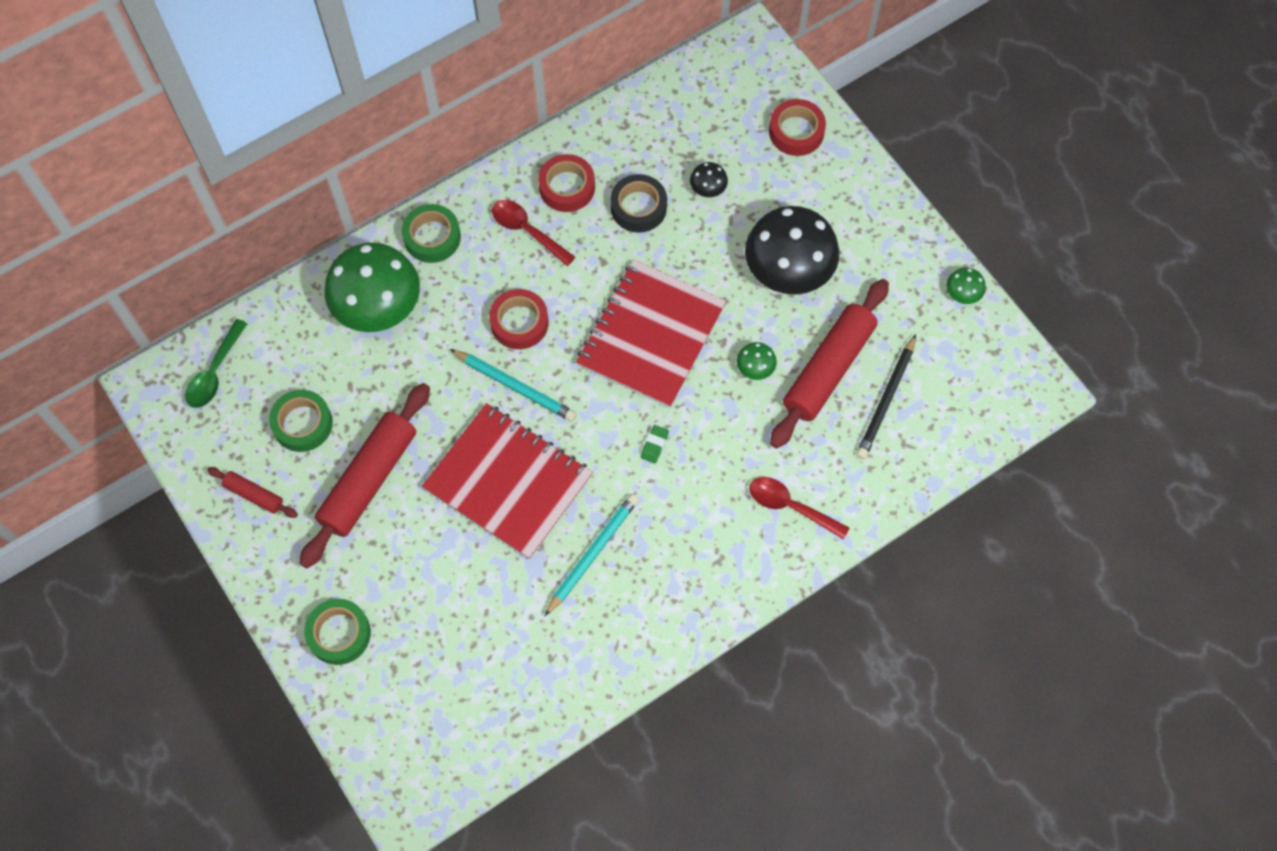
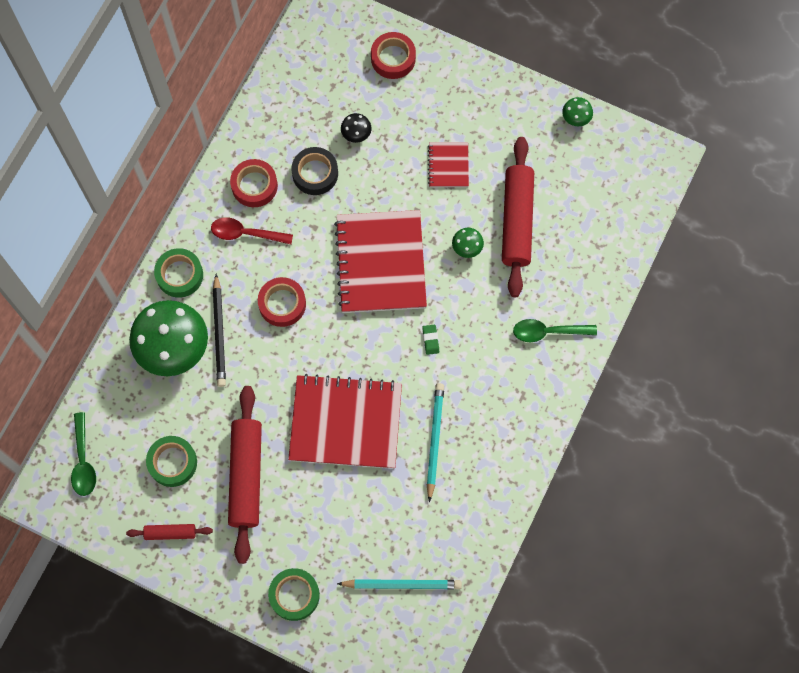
camera: 30 degrees left, 5 degrees up
turquoise pencil [450,349,577,421] -> turquoise pencil moved to [337,579,462,590]
black mushroom [745,206,839,294] -> red notebook [428,142,469,187]
red spoon [749,477,850,539] -> green spoon [513,319,597,342]
black pencil [856,334,916,459] -> black pencil moved to [213,274,226,387]

